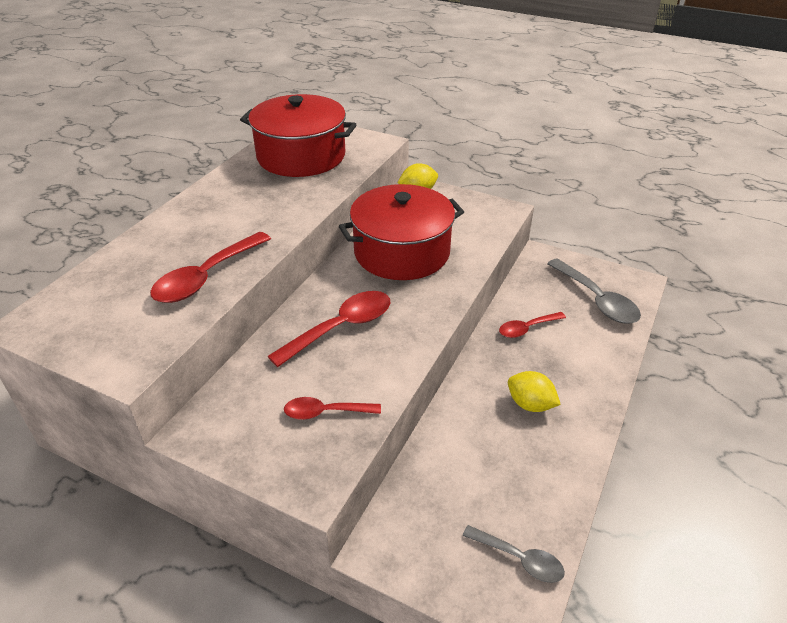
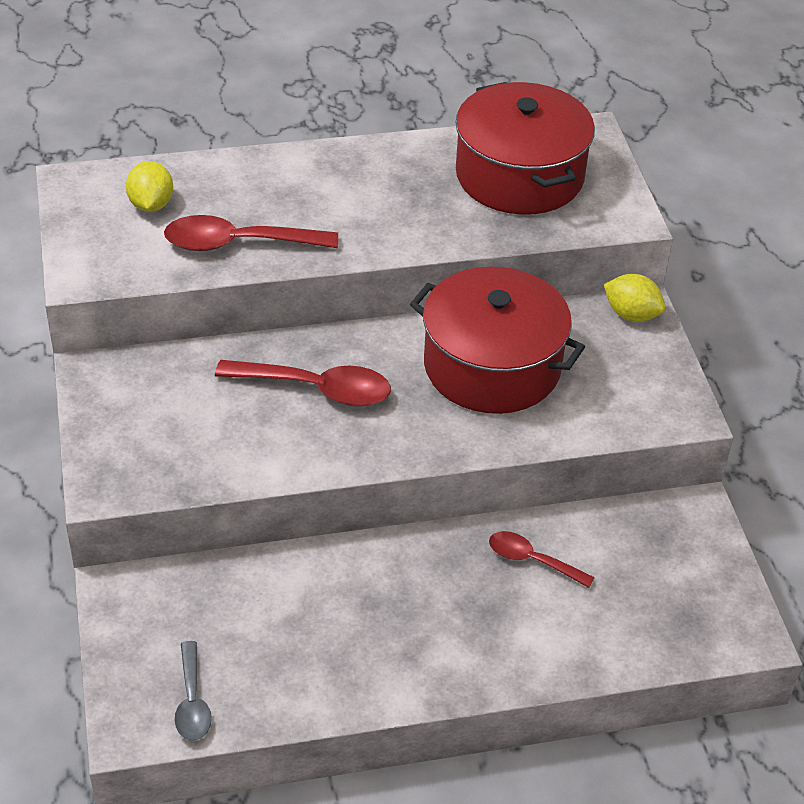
camera: 50 degrees right, 5 degrees up
red spoon [284,397,381,420] -> none
yellow lemon [508,371,561,412] -> yellow lemon moved to [126,161,173,212]
grey spoon [547,258,641,324] -> none

